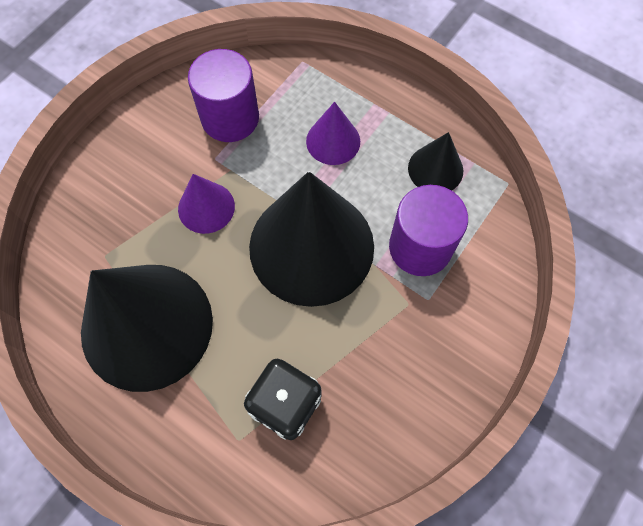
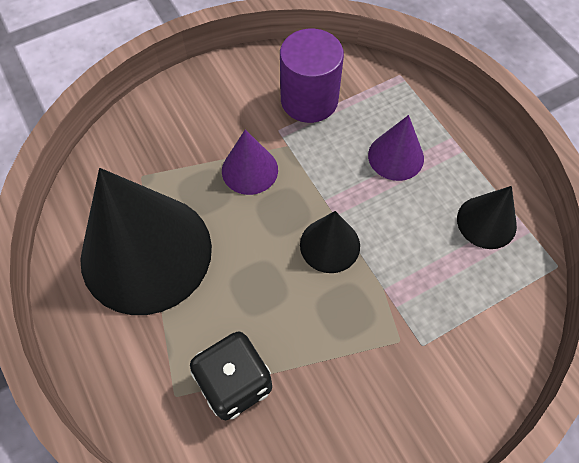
camera: 25 degrees right, 5 degrees down
black cone [249,171,374,307] -> black cone [300,211,360,273], size x0.47
purple cylinder [389,185,468,276] -> none

